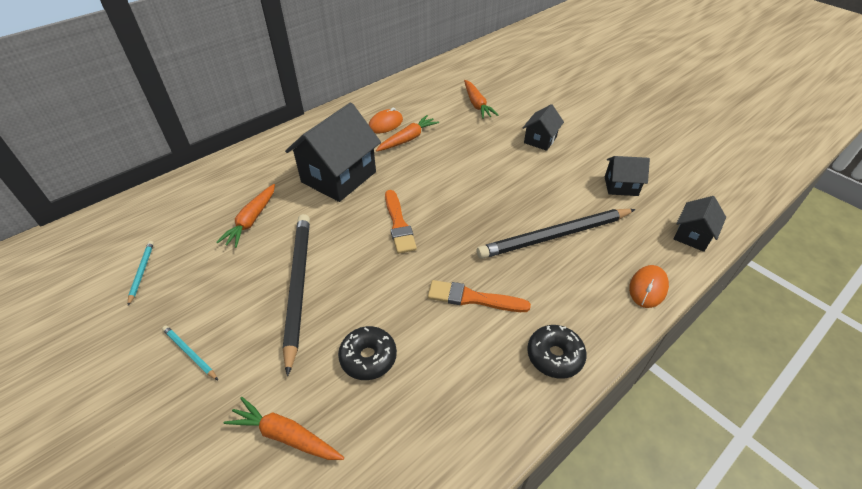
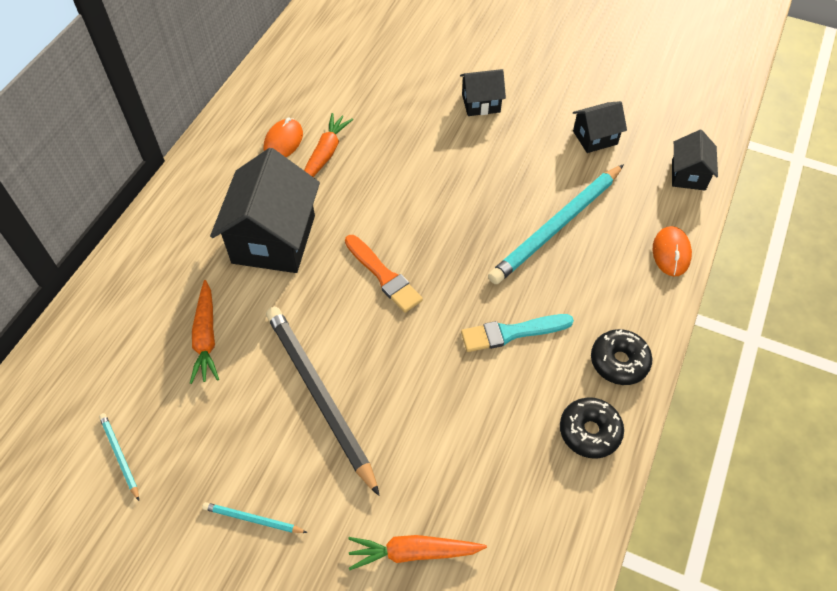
camera: 25 degrees left, 10 degrees up
black donut [338,326,397,380] -> black donut moved to [560,397,624,459]
orange brush [428,280,531,312] -> turquoise brush [461,314,574,352]
orange carrot [464,80,498,119] -> none
black pencil [477,209,636,259] -> turquoise pencil [488,164,624,284]
black house [523,104,564,151] -> black house turned 75 degrees clockwise [460,69,506,116]

